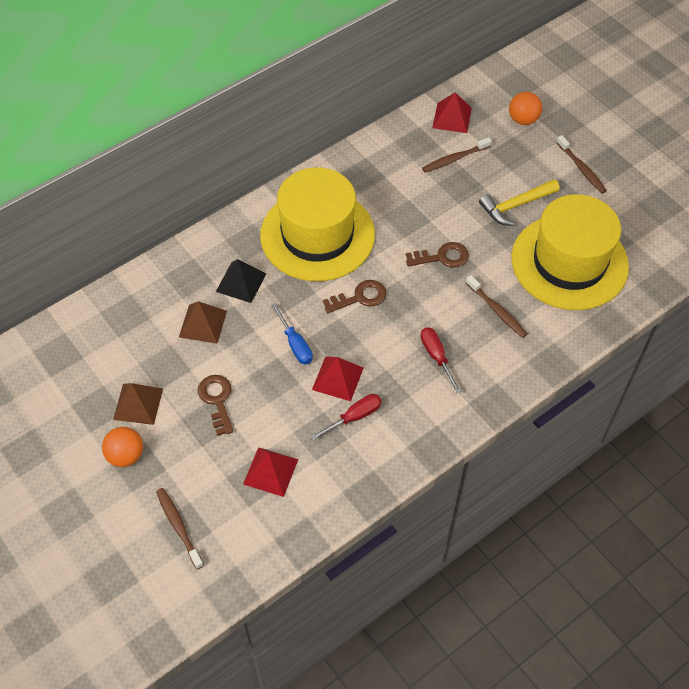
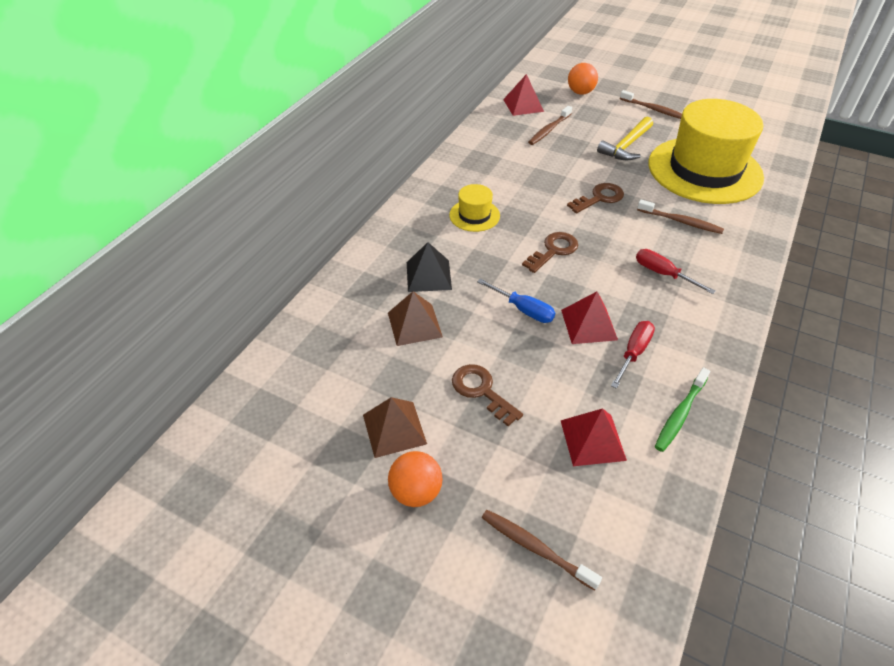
camera: 25 degrees left, 10 degrees down
yellow hat [260,168,375,281] -> yellow hat [449,184,500,232], size x0.42
none -> green toothbrush [655,367,710,452]

